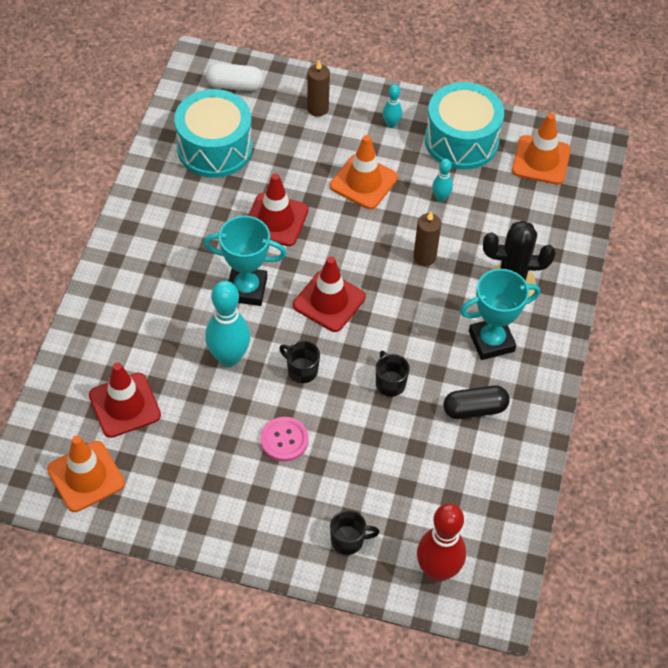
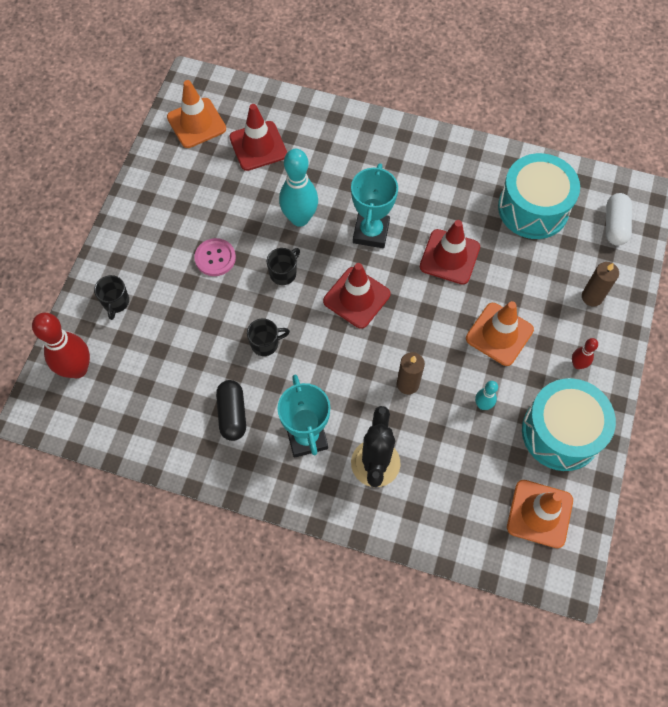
camera: 95 degrees right, 10 degrees up
turquoise bowling pin [383,85,402,128] -> red bowling pin [572,338,598,369]

